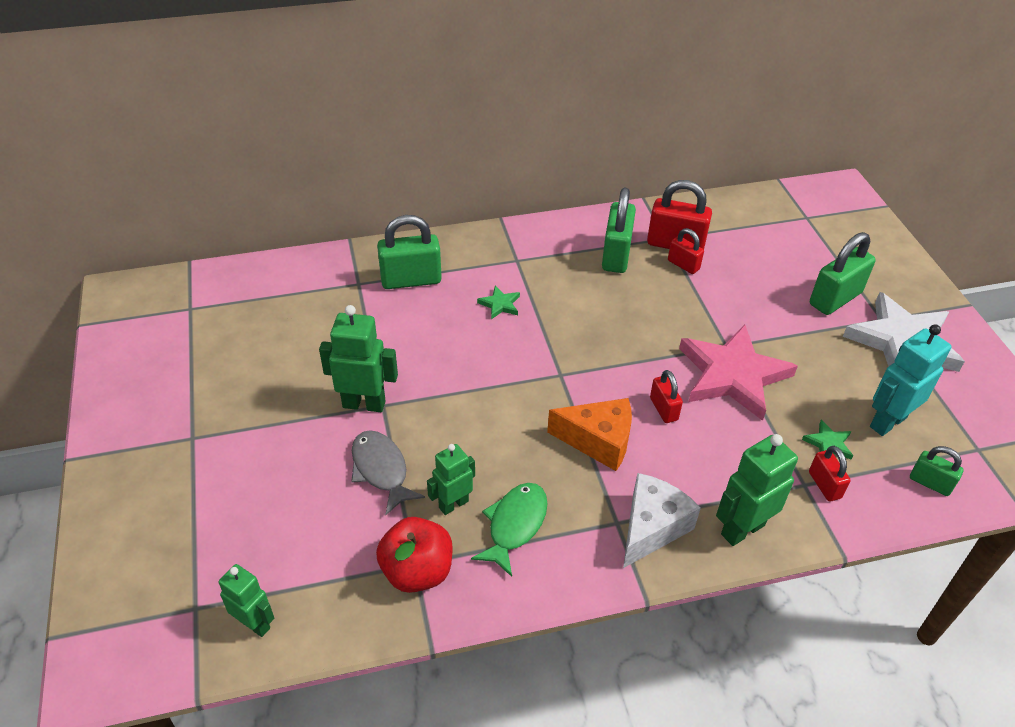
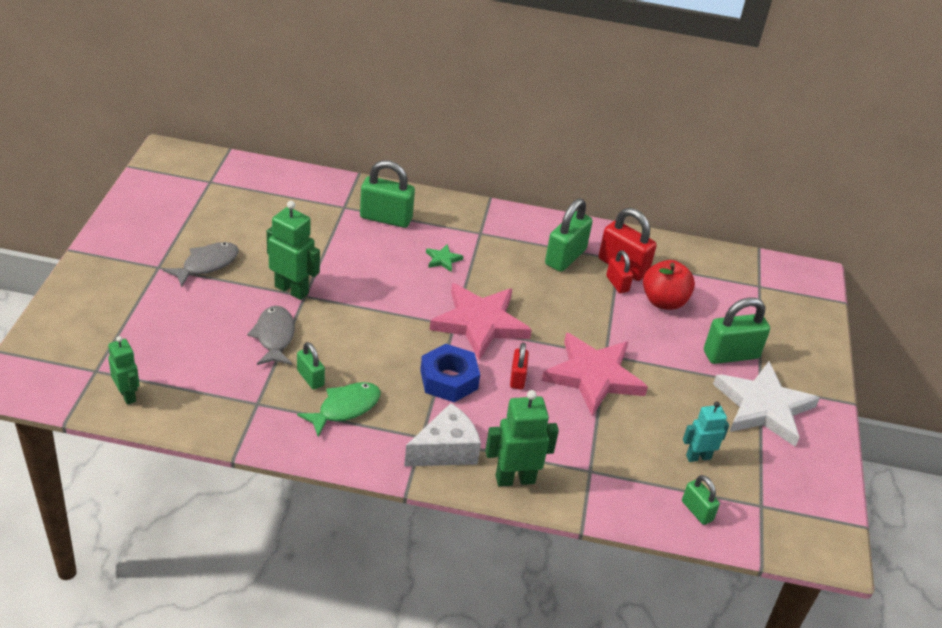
camera: 20 degrees right, 5 degrees down
red apple [376,517,453,593] -> red apple moved to [643,260,695,310]
green robot [427,444,475,515] -> green padlock [297,342,325,390]
orange cheese [547,398,632,471] -> blue nut [420,344,480,402]
green star [802,420,853,459] -> none
red padlock [809,446,850,501] -> none
turquoise robot [870,324,952,436] -> turquoise robot [683,402,729,462], size x0.65
none -> grey fish [163,242,239,287]
none -> pink star [429,283,532,360]

